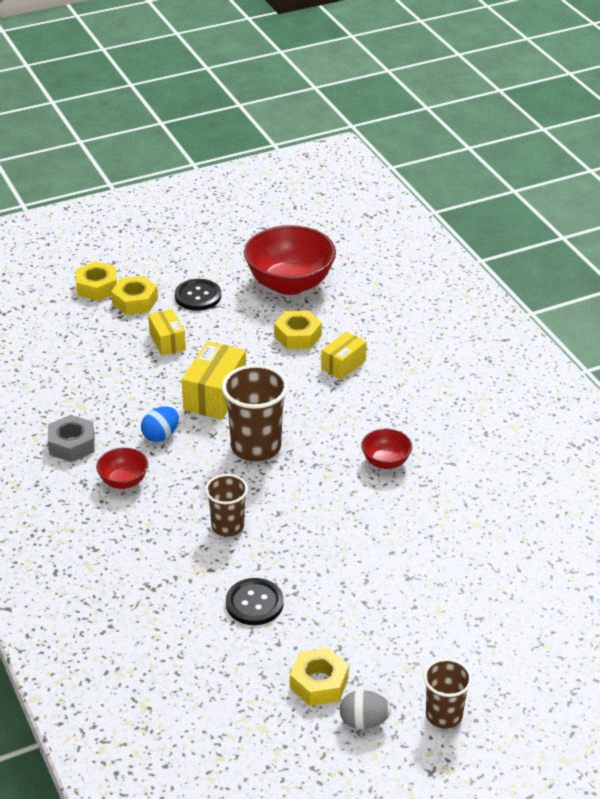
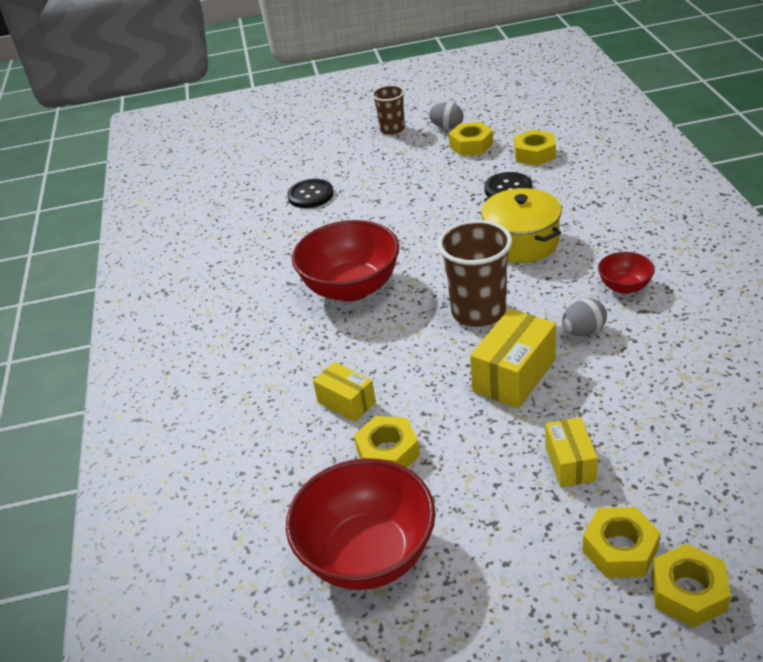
camera: 160 degrees left, 0 degrees up
grey nut [48,415,94,462] -> none
blue egg [141,406,179,442] -> grey egg [562,298,607,336]
black button [175,279,221,311] -> black button moved to [287,179,333,208]
brown cup [205,474,248,537] -> yellow pot [481,188,562,263]
yellow box [321,331,367,380] -> yellow box turned 75 degrees clockwise [313,362,376,422]
red bowl [361,429,412,469] -> red bowl [292,220,399,302], size x2.05
none -> yellow nut [514,130,556,166]

